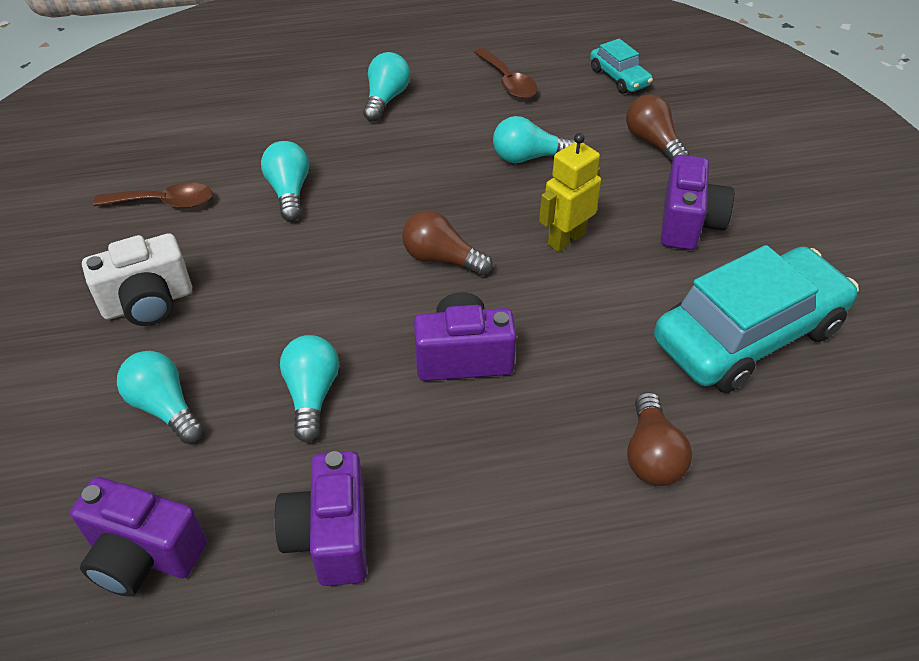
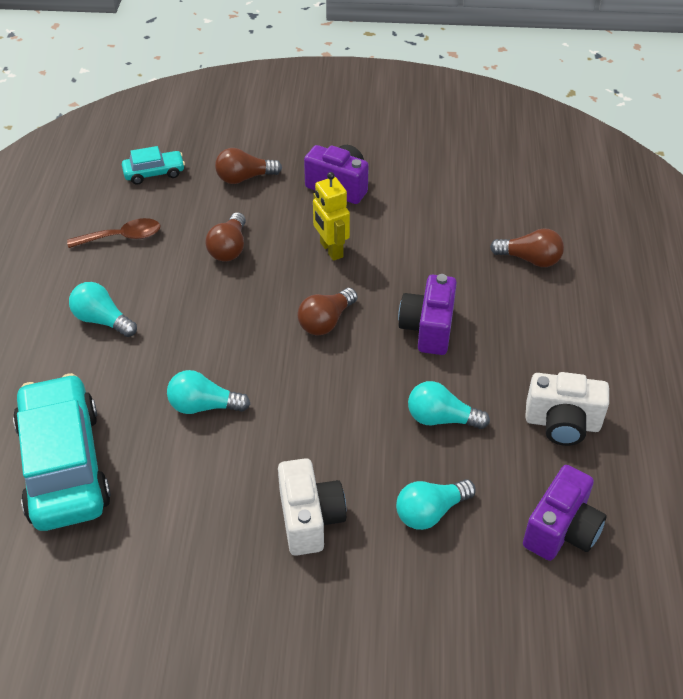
camera: 75 degrees left, 0 degrees up
brown spoon [93,182,212,208] -> none
purple camera [274,451,367,586] -> white camera [525,372,609,446]
turquoise light bulb [493,116,575,163] -> brown light bulb [205,212,246,262]
turquoise car [654,245,859,393] -> turquoise car moved to [13,373,111,531]

